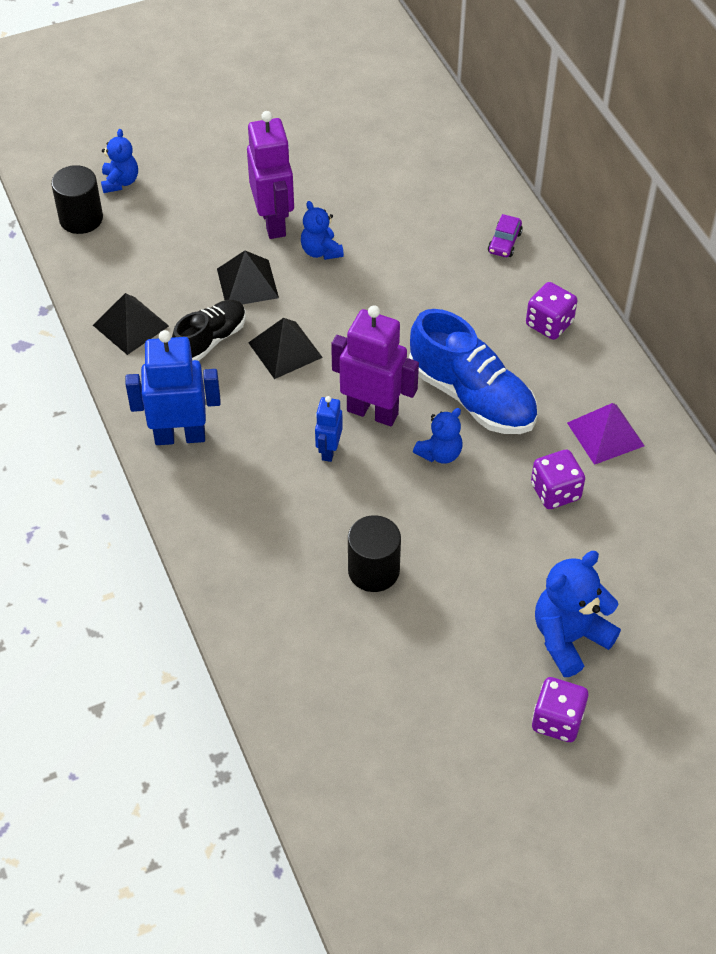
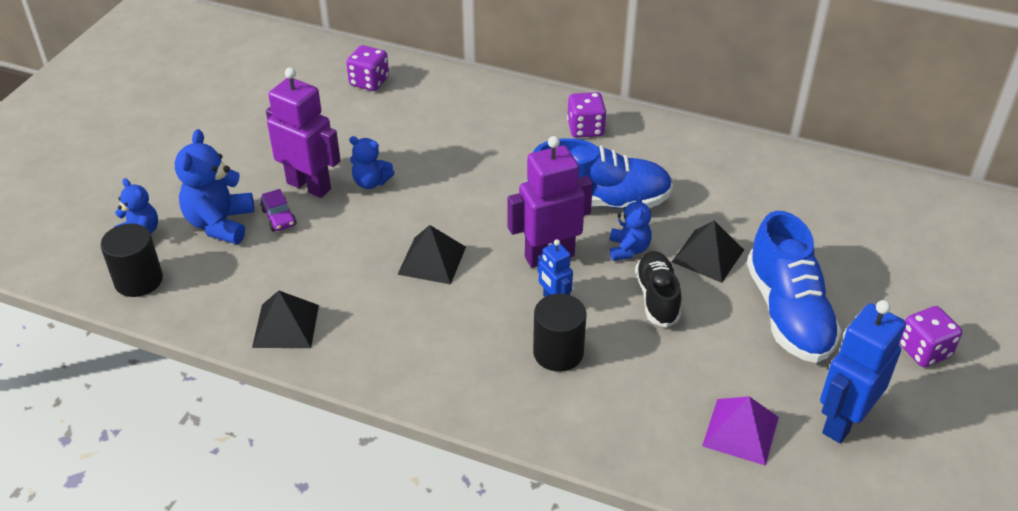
camera: 45 degrees left, 10 degrees down
blue robot [125,330,221,445] -> blue robot moved to [820,300,906,443]
black shoe [172,300,246,361] -> black shoe moved to [635,251,681,328]
black pyramid [217,251,279,304] -> black pyramid moved to [672,220,744,283]
black cylinder [348,515,401,592] -> black cylinder moved to [533,294,587,372]
purple car [488,214,523,257] -> purple car moved to [260,189,297,232]
purple dice [531,450,585,509] -> purple dice moved to [346,45,389,91]
blue teddy bear [535,551,621,677] -> blue teddy bear moved to [175,129,254,244]
purple pyramid [567,403,645,465] -> purple pyramid moved to [702,396,779,466]
none -> blue shoe [747,211,842,363]

